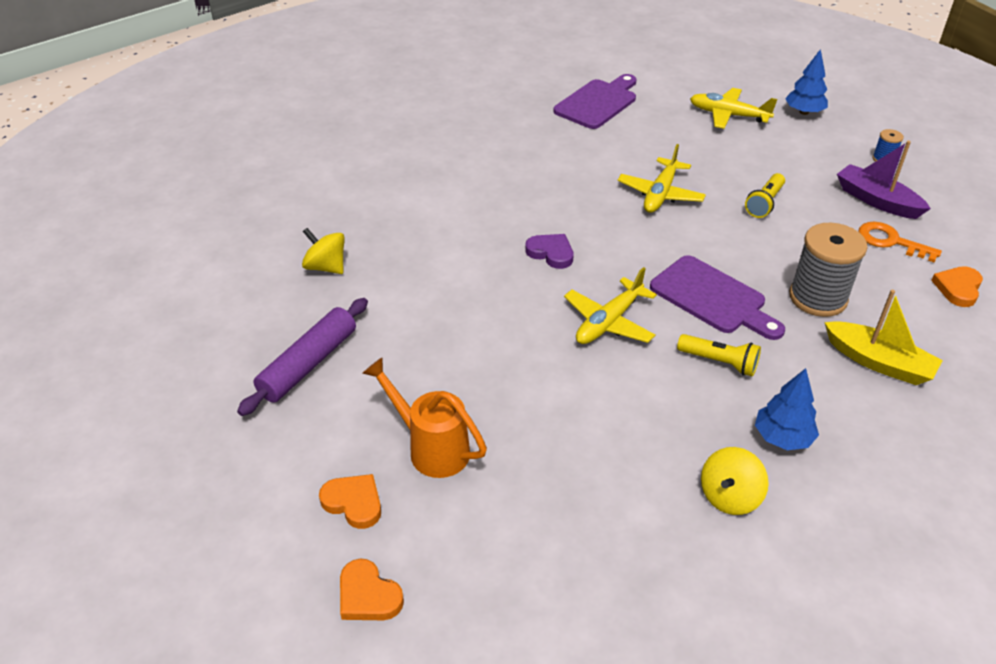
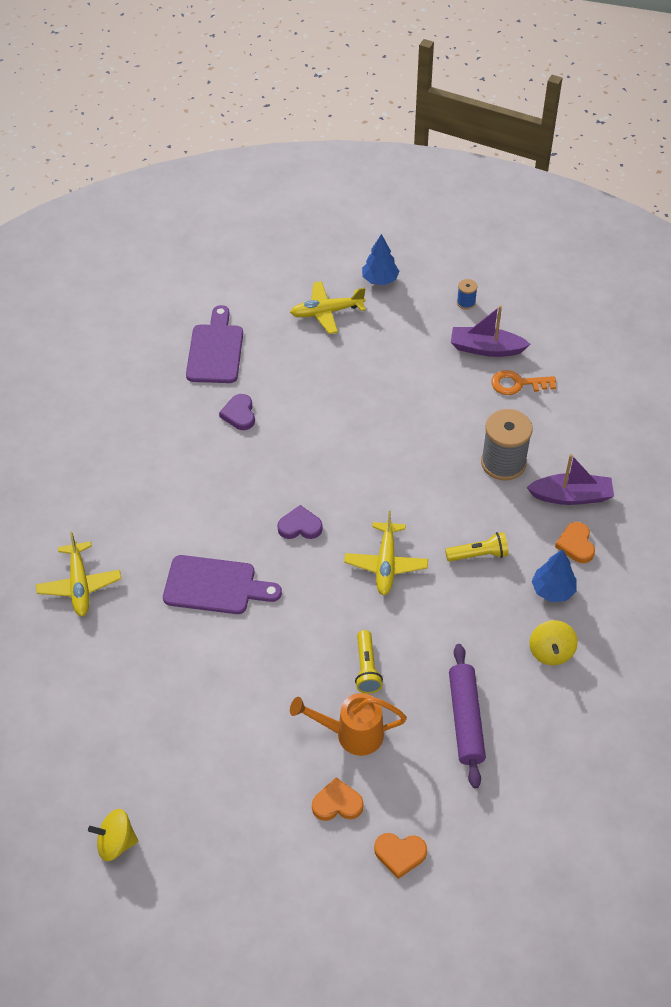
camera: 35 degrees left, 10 degrees up
purple rolling pin [237,298,368,416] -> purple rolling pin moved to [449,644,486,789]
yellow spinning top [302,228,345,274] -> yellow spinning top moved to [88,809,138,861]
yellow plane [618,144,706,213] -> yellow plane moved to [36,532,121,617]
purple cutting board [650,255,785,340] -> purple cutting board moved to [163,555,282,614]
yellow flashlight [745,173,785,218] -> yellow flashlight moved to [355,630,383,694]
yellow boat [824,290,943,385] -> purple boat [527,454,614,505]
orange heart [931,266,983,307] -> orange heart moved to [555,522,595,563]
none -> purple heart [219,394,255,430]

